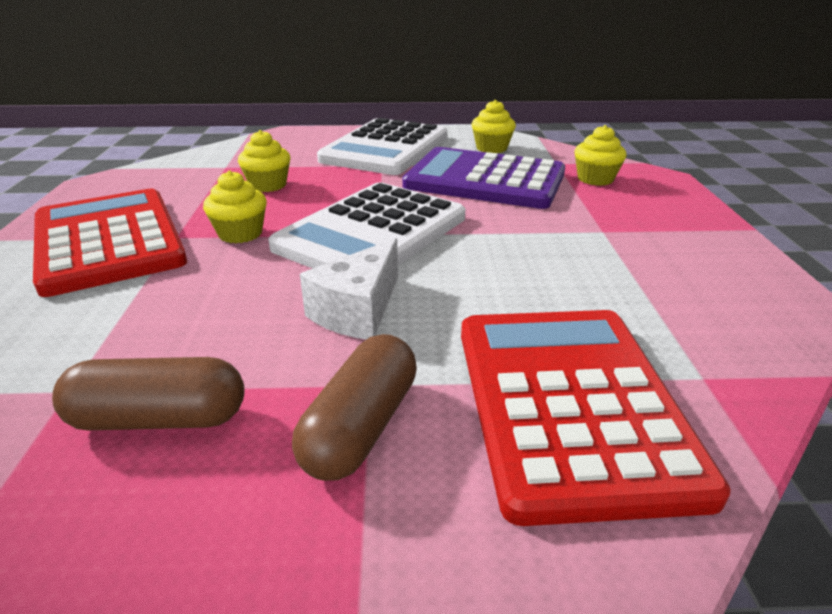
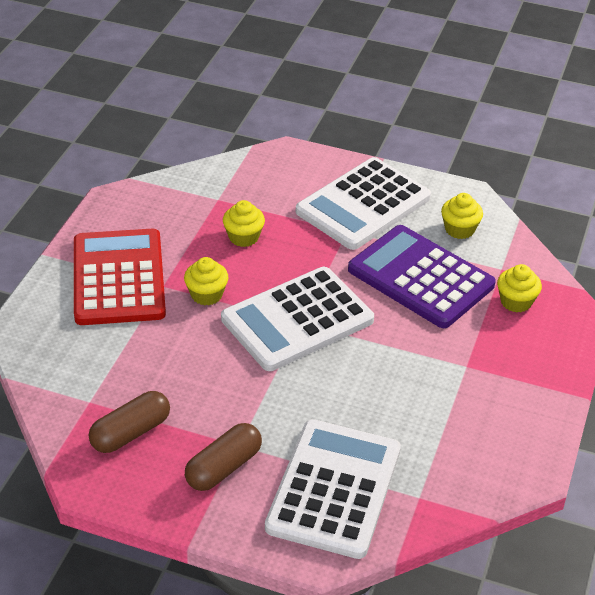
camera: 20 degrees right, 10 degrees up
brown capsule [52,357,245,430] -> brown capsule turned 60 degrees counterclockwise [89,391,170,453]
white cheese [300,238,398,339] -> none
red calculator [461,310,731,526] -> white calculator [265,419,401,559]

